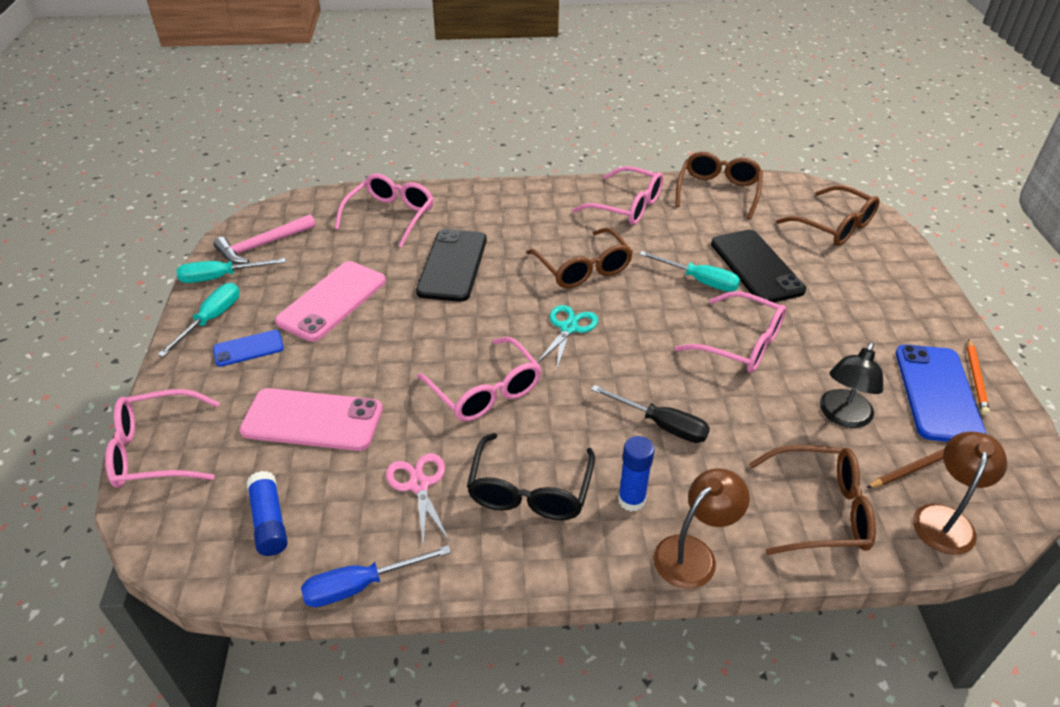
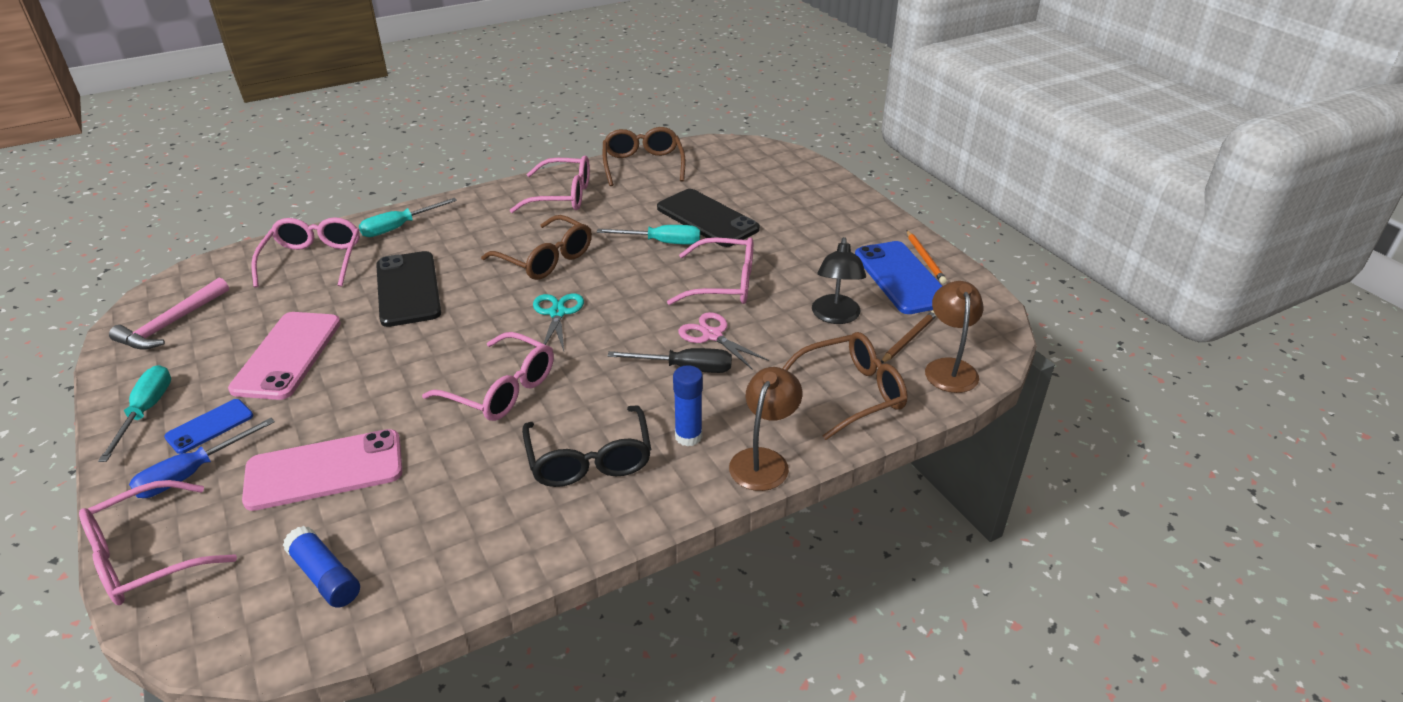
camera: 25 degrees left, 5 degrees down
turquoise screwdriver [176,258,286,283] -> turquoise screwdriver moved to [359,198,457,237]
blue screwdriver [301,545,451,607] -> blue screwdriver moved to [129,418,275,498]
pink scissors [386,453,450,548] -> pink scissors moved to [678,312,769,370]
brown glasses [776,185,880,246] -> none

